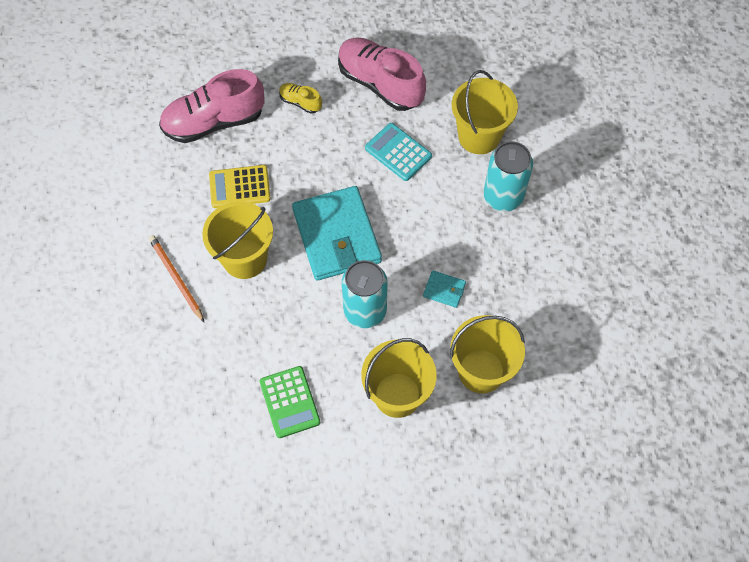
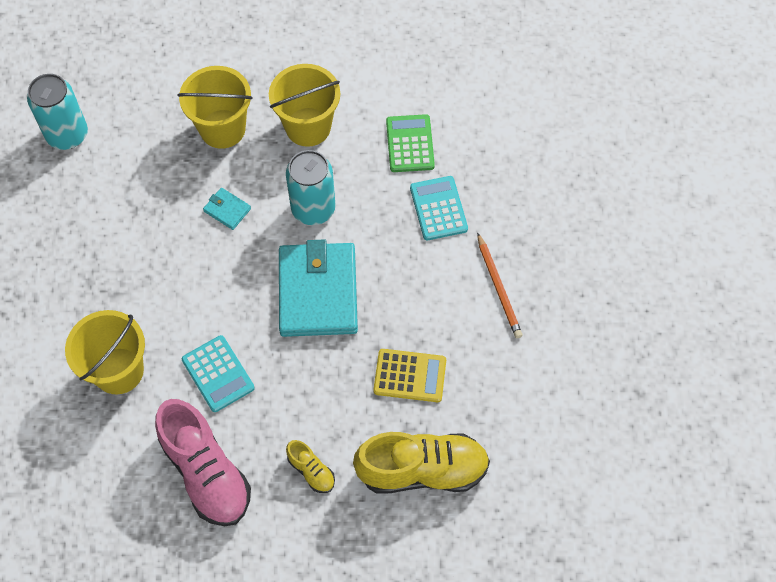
camera: 165 degrees left, 0 degrees up
pink shoe [159,69,265,143] -> yellow shoe [353,432,490,494]
yellow bucket [202,201,273,279] -> none
turquoise can [483,141,533,211] -> turquoise can moved to [27,74,88,150]
none -> turquoise calculator [410,176,468,240]

